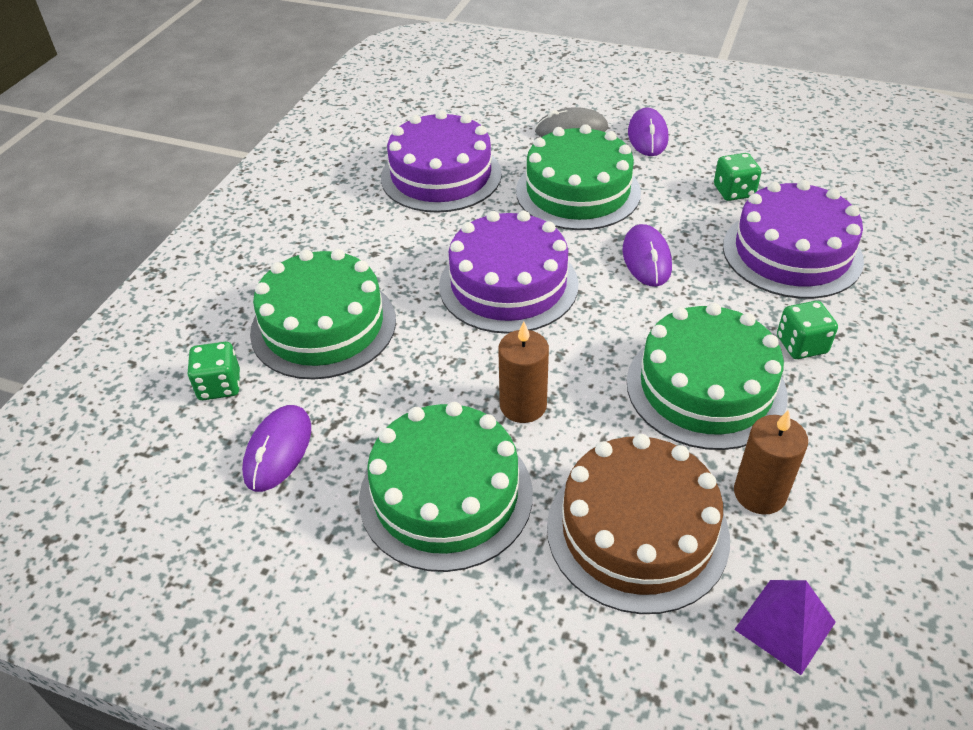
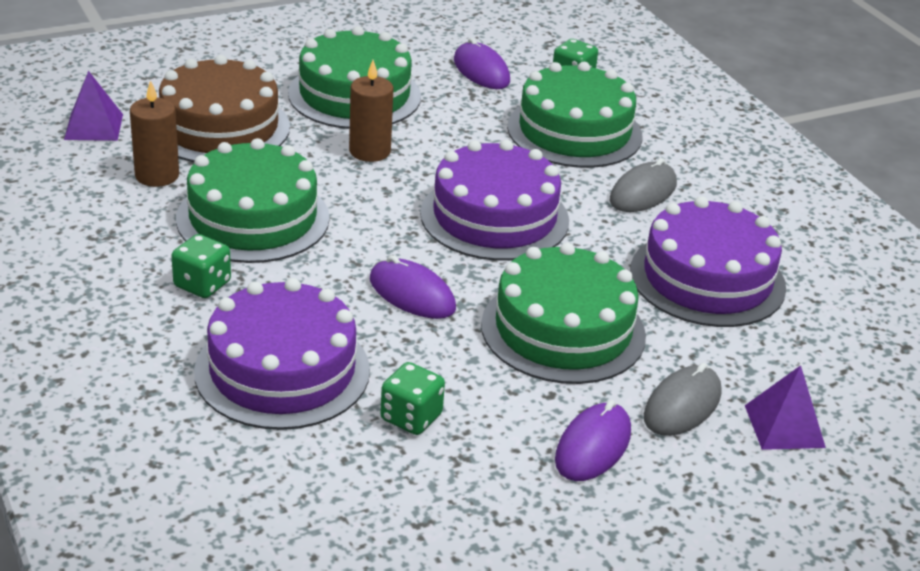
camera: 130 degrees right, 10 degrees down
purple mouse [628,107,668,156] -> purple mouse turned 75 degrees clockwise [555,400,631,481]
none -> grey mouse [610,158,677,212]
none -> purple pyramid [745,365,826,450]

